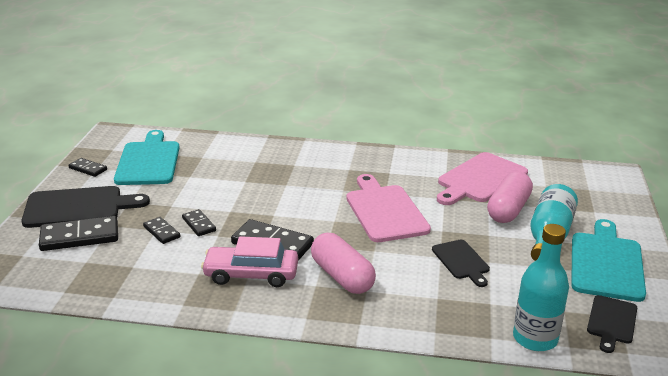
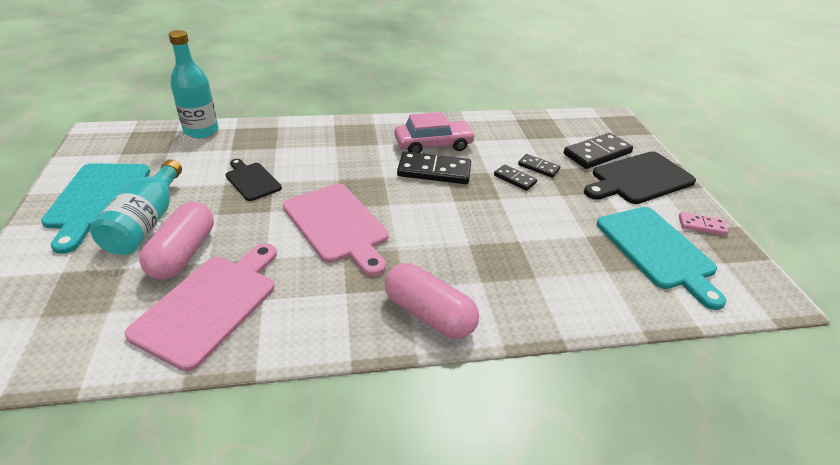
camera: 160 degrees right, 10 degrees up
black domino [69,158,107,177] -> pink domino [679,212,728,235]
pink capsule [311,233,376,294] -> pink capsule moved to [385,263,479,339]
black cutting board [587,295,637,353] -> none

